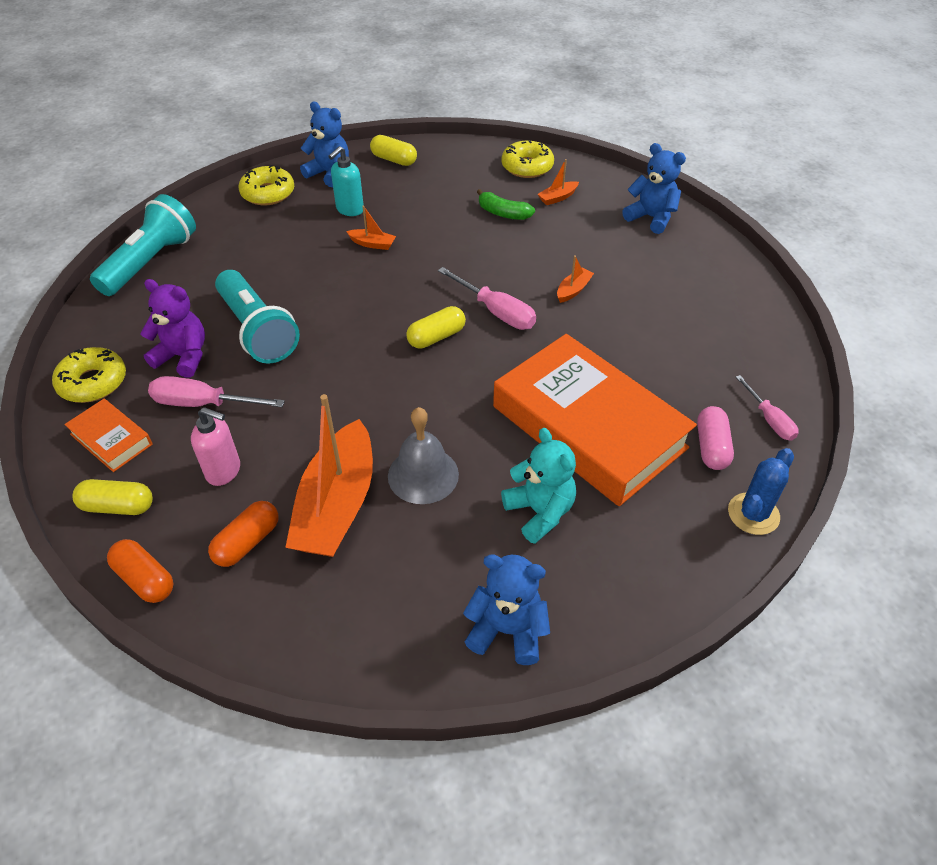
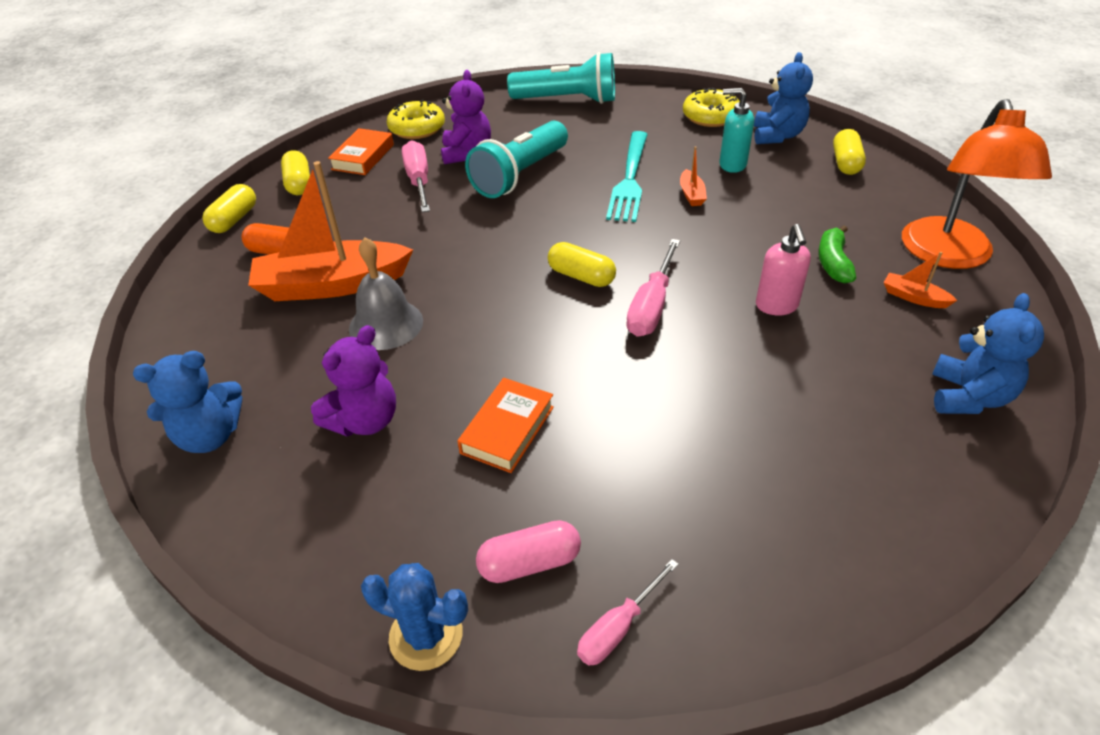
camera: 70 degrees right, 5 degrees down
orange capsule [107,539,173,603] -> yellow capsule [202,184,256,233]
pink soap dispenser [191,407,240,486] -> pink soap dispenser moved to [756,224,811,315]
blue teddy bear [463,554,550,665] -> blue teddy bear turned 75 degrees clockwise [133,351,242,453]
orange book [493,334,697,506] -> orange book [457,378,554,473], size x0.43
turquoise teddy bear [501,428,576,544] -> purple teddy bear [311,325,396,436]
yellow donut [502,140,554,178] -> orange lamp [902,99,1052,269]
orange boat [557,255,594,303] -> none
none -> turquoise fork [606,131,648,222]

